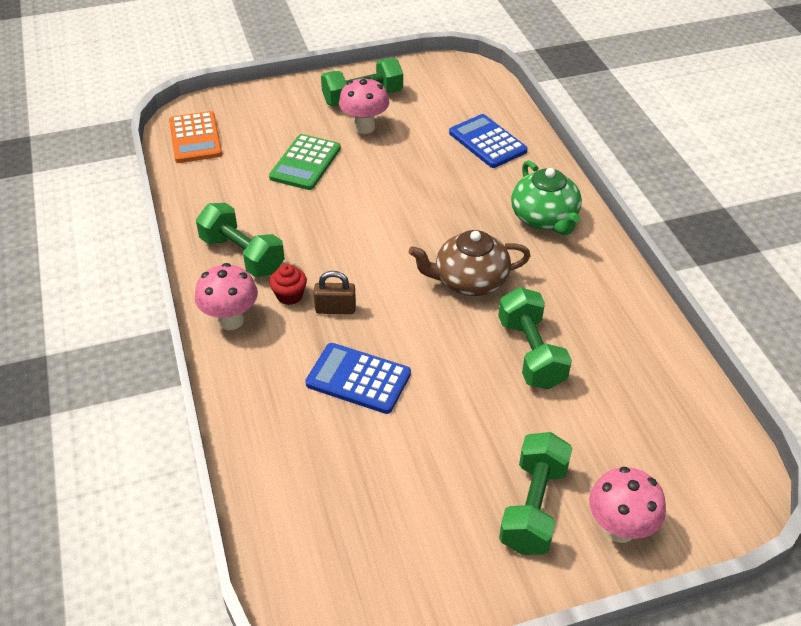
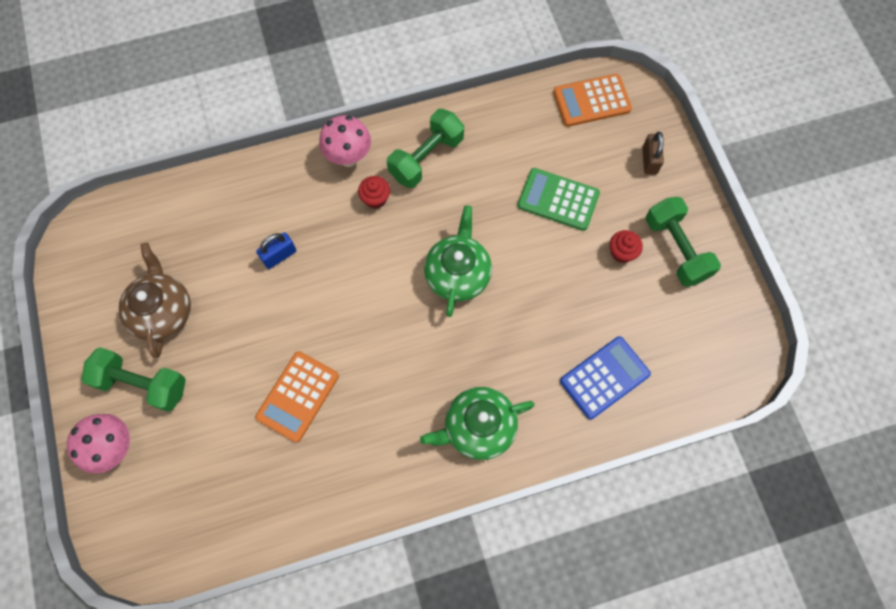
camera: 90 degrees right, 25 degrees up
blue calculator [305,343,411,414] -> blue padlock [256,232,296,269]
brown padlock [314,271,356,314] -> brown padlock moved to [642,132,664,175]
pink mushroom [339,77,389,134] -> red cupcake [610,230,643,263]
brown teapot [409,230,531,296] -> brown teapot moved to [119,243,191,358]
green dumbbell [498,287,572,389] -> orange calculator [255,351,339,443]
none -> green teapot [424,205,492,317]

